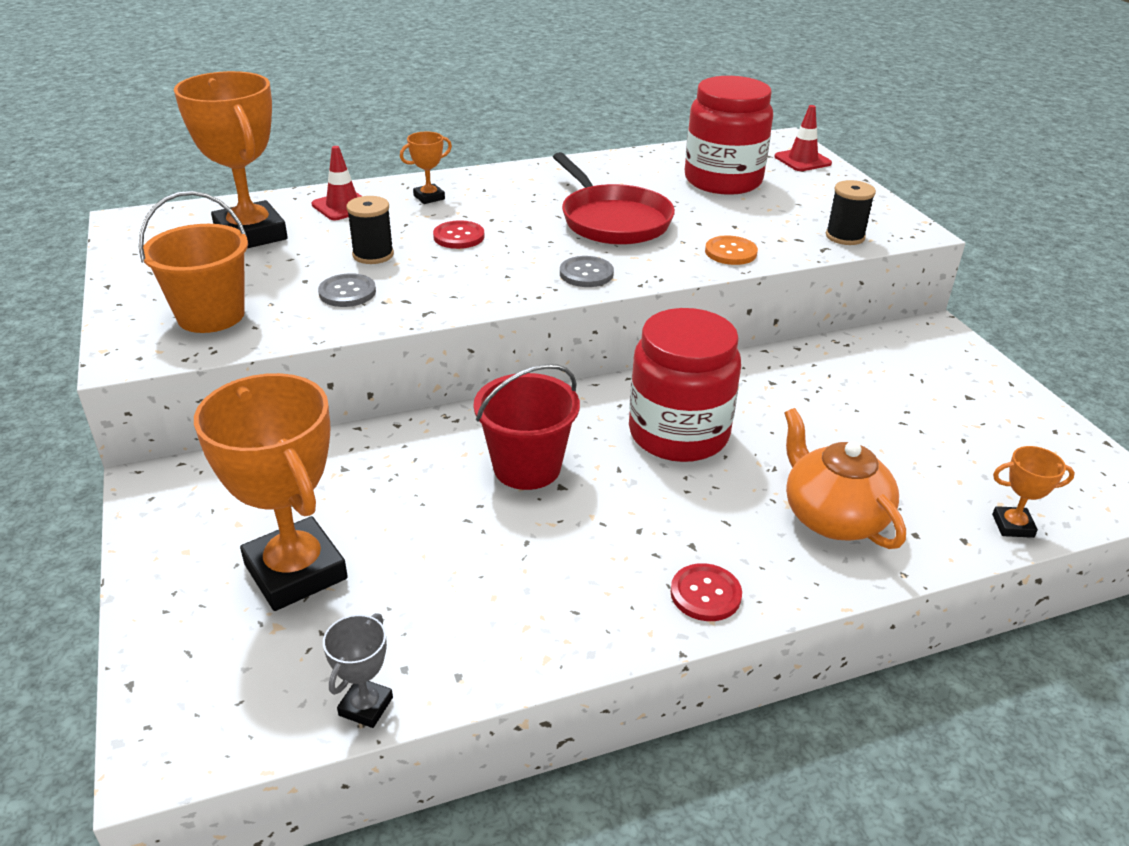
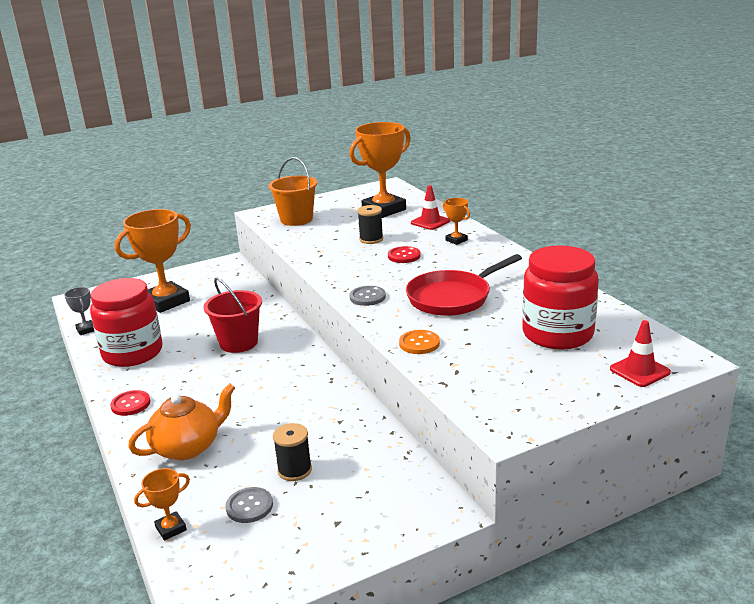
camera: 85 degrees right, 10 degrees down
grey button [318,273,376,307] -> grey button moved to [226,487,273,523]
grey trophy [323,613,393,728] -> grey trophy turned 45 degrees clockwise [64,287,94,335]
red jar [629,308,741,462] -> red jar moved to [90,278,162,367]
black spool [826,180,876,245] -> black spool moved to [273,423,312,481]
orange trophy [992,446,1075,538] -> orange trophy turned 60 degrees clockwise [134,468,190,541]

